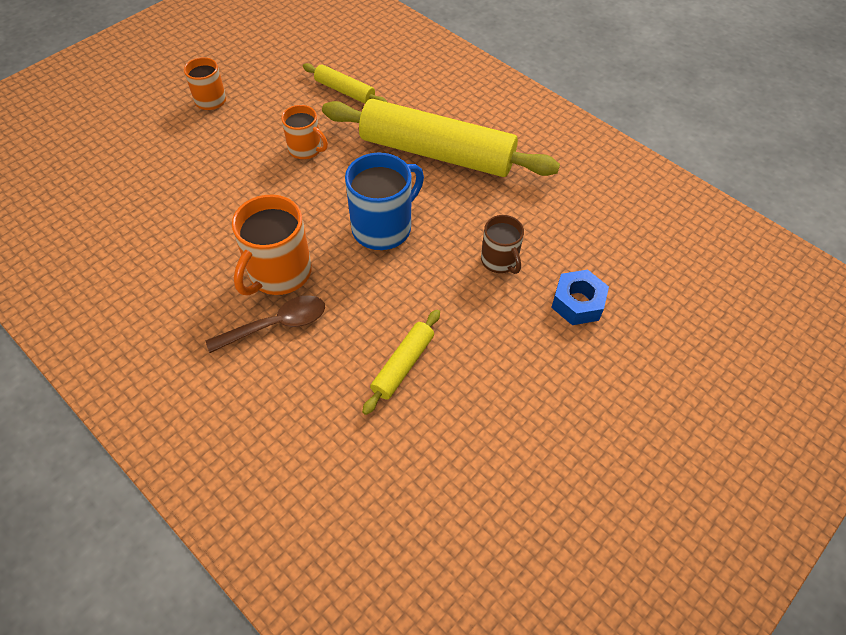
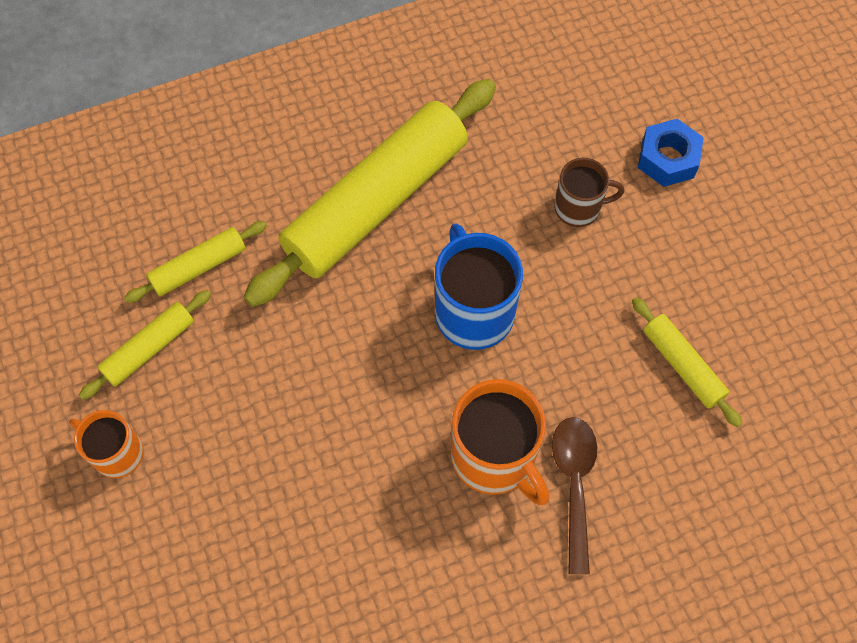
camera: 65 degrees left, 10 degrees up
orange mug [281,105,328,159] -> none
none -> yellow rolling pin [79,290,211,400]

